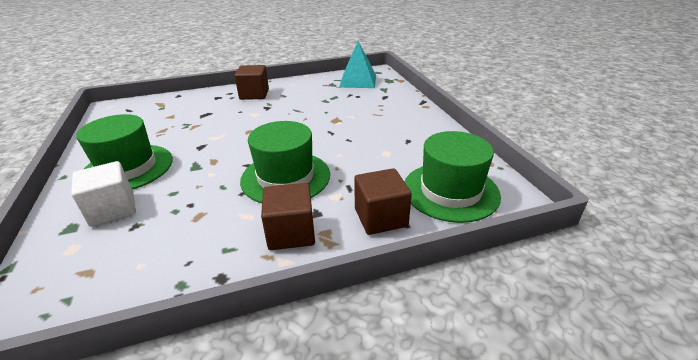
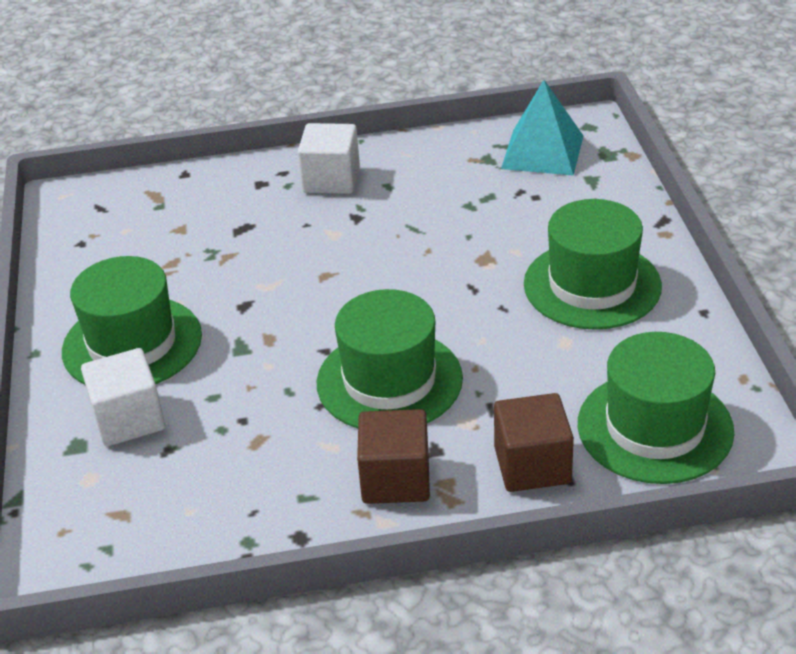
camera: 10 degrees right, 5 degrees up
brown cube [235,65,269,100] -> white cube [298,123,360,194]
none -> green hat [524,199,662,330]

